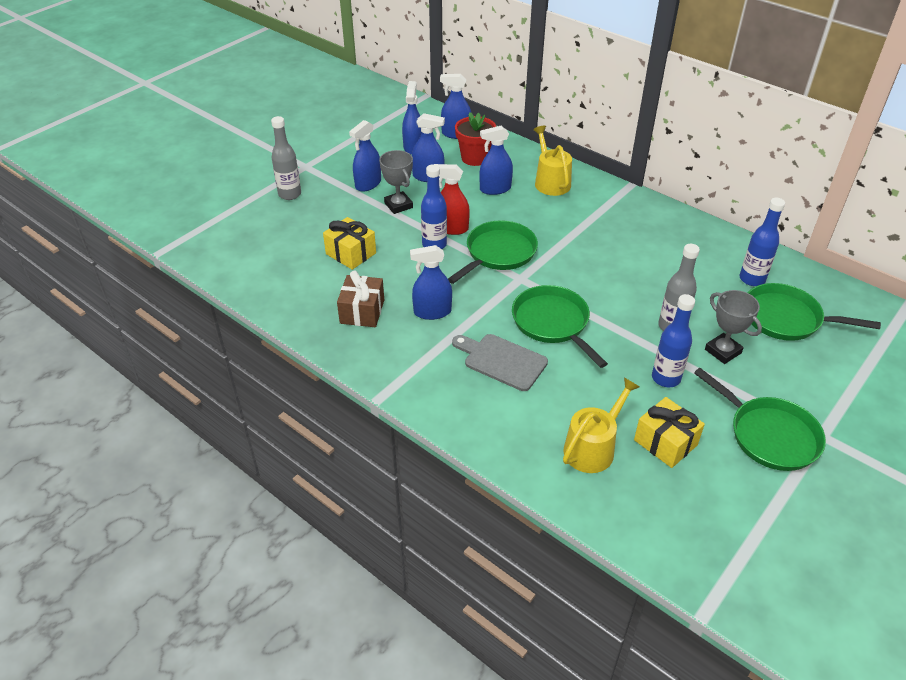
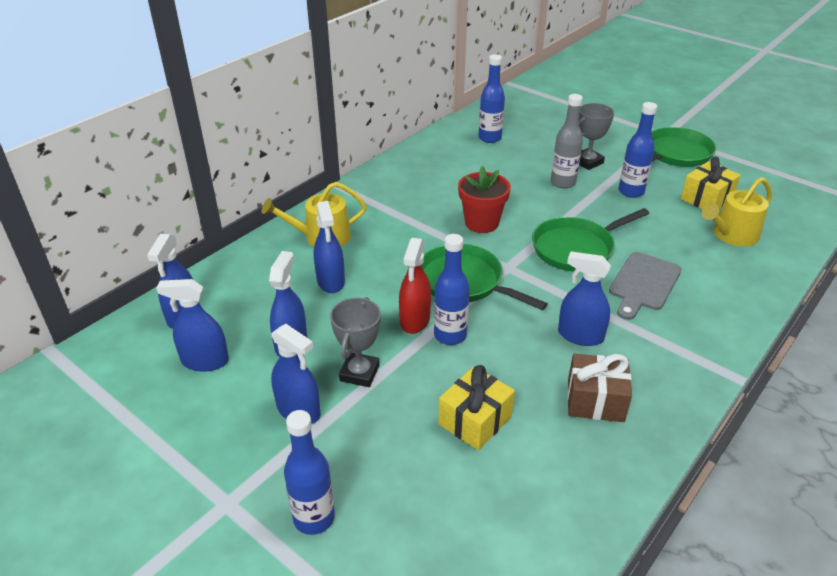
camera: 90 degrees left, 5 degrees down
grey bottle [271,116,301,200] -> blue bottle [284,410,335,535]
grey trophy [379,150,413,214] -> grey trophy turned 45 degrees counterclockwise [330,297,381,387]
blue spray bottle [410,245,452,320] -> blue spray bottle turned 120 degrees clockwise [558,251,611,346]
red flower pot [455,112,496,166] -> red flower pot moved to [458,166,511,233]
yellow watering can [563,377,640,473] -> yellow watering can turned 75 degrees counterclockwise [702,177,772,246]
green pan [748,283,881,341] -> none

